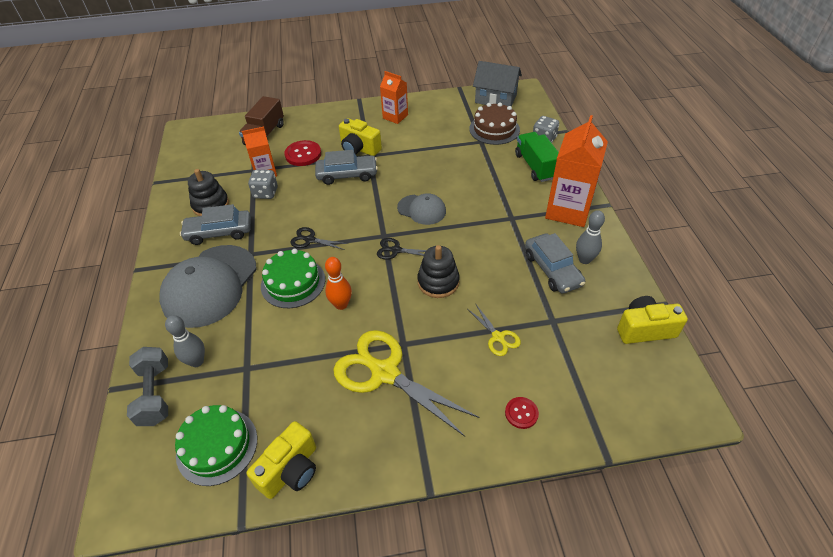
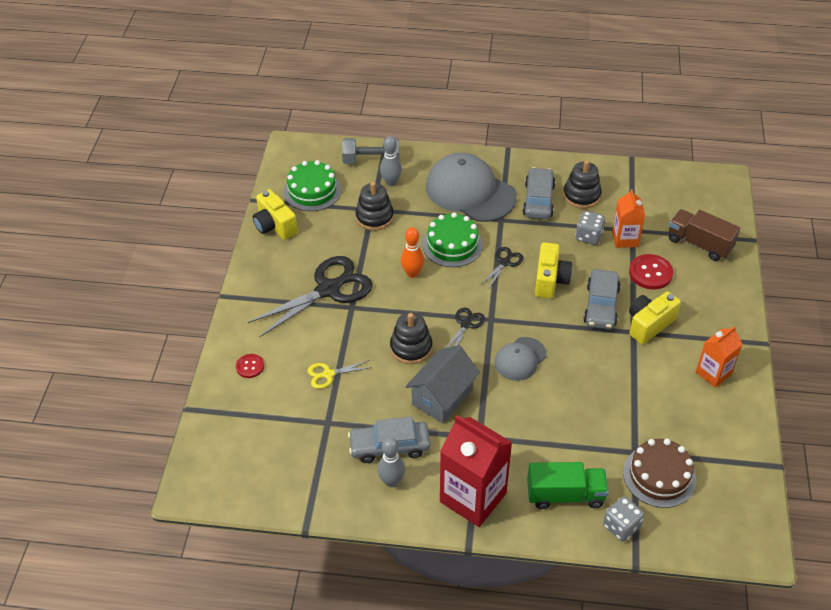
camera: 105 degrees right, 0 degrees up
yellow scissors [333,330,479,437] -> black scissors [248,256,373,338]
grey house [473,61,522,106] -> grey house moved to [405,345,480,423]
orange carton [545,115,608,227] -> red carton [440,415,512,527]
yellow camera [617,296,688,344] -> yellow camera moved to [535,242,572,298]
none -> black stacking toy [355,182,394,231]

